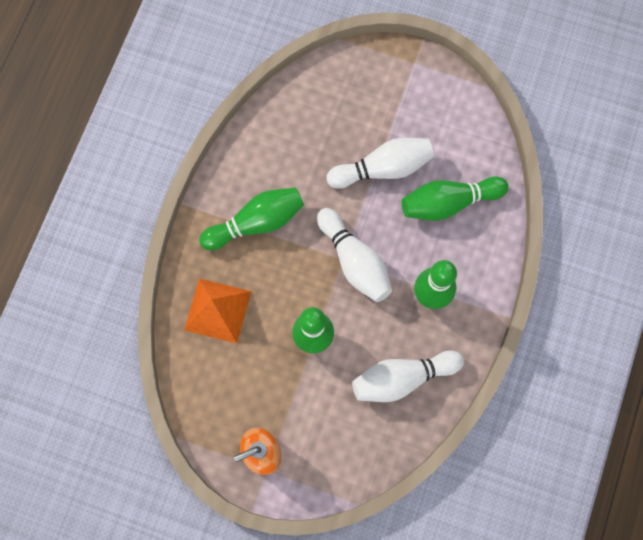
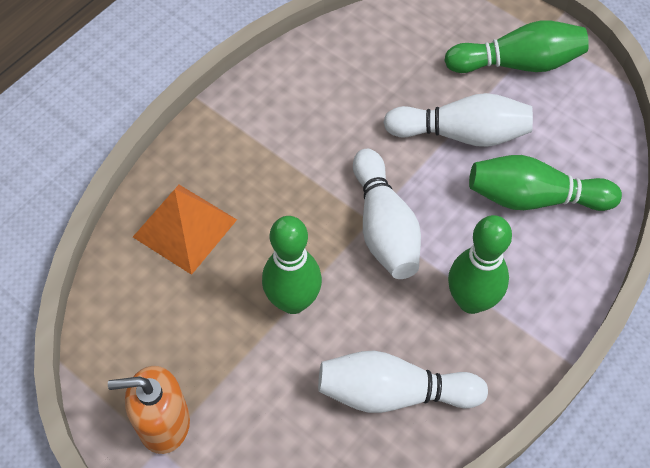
camera: 20 degrees right, 15 degrees down
green bowling pin [199,187,304,250] -> green bowling pin moved to [444,20,589,73]

